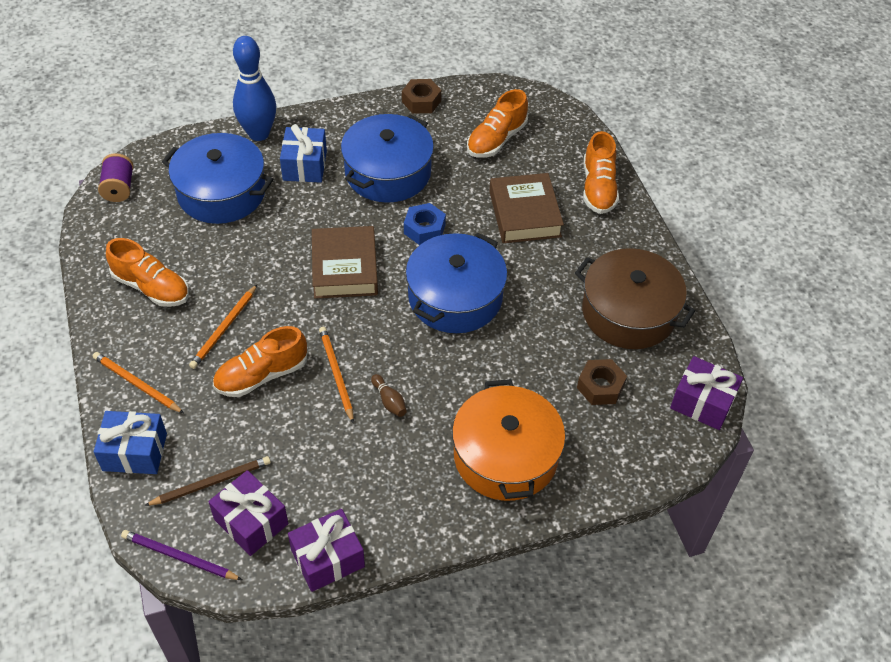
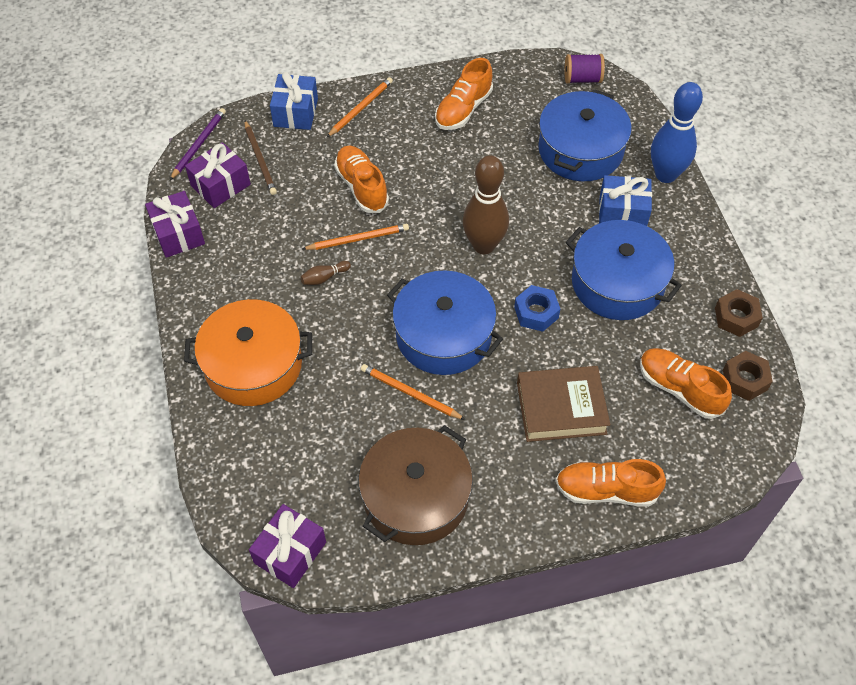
camera: 95 degrees right, 5 degrees up
orange pencil [189,285,257,369] -> orange pencil moved to [361,364,465,420]
brown book [312,226,378,299] -> brown bowling pin [463,155,509,254]
brown nut [577,359,627,405] -> brown nut moved to [723,351,773,401]

